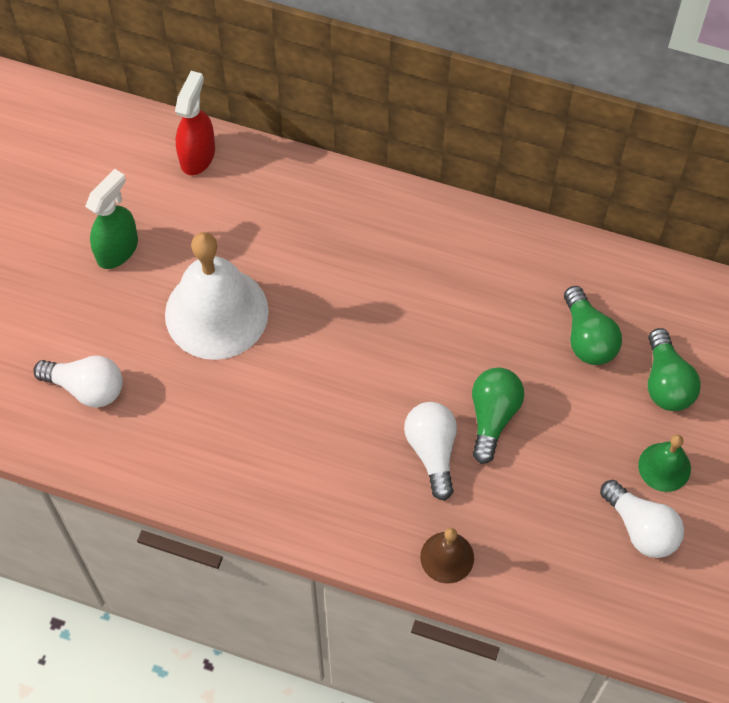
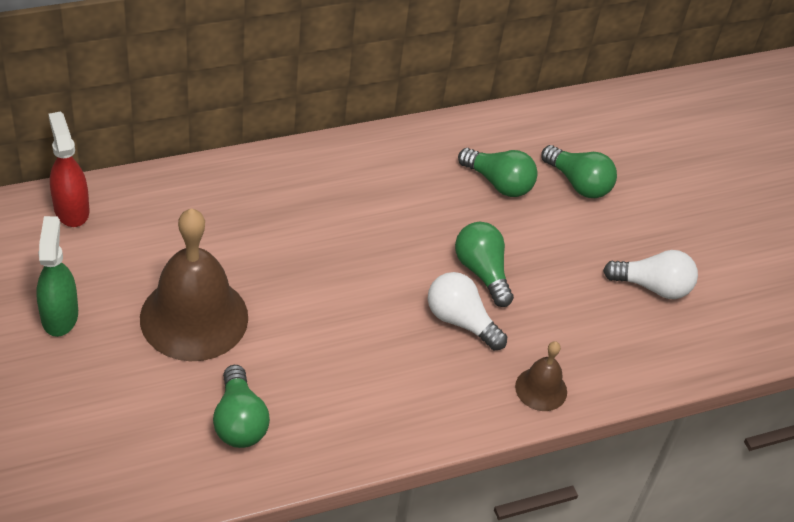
camera: 45 degrees left, 15 degrees down
white light bulb [33,356,123,408] -> none
white bell [165,232,269,360] -> brown bell [140,208,248,361]
green bell [638,434,691,492] -> none
none -> green light bulb [213,365,270,448]

